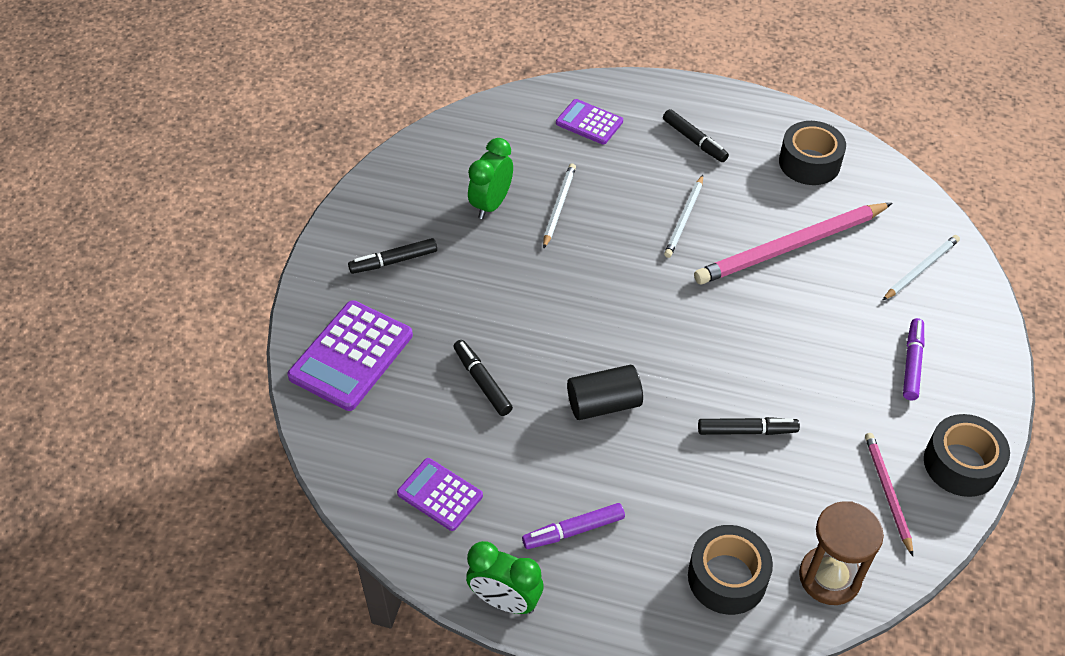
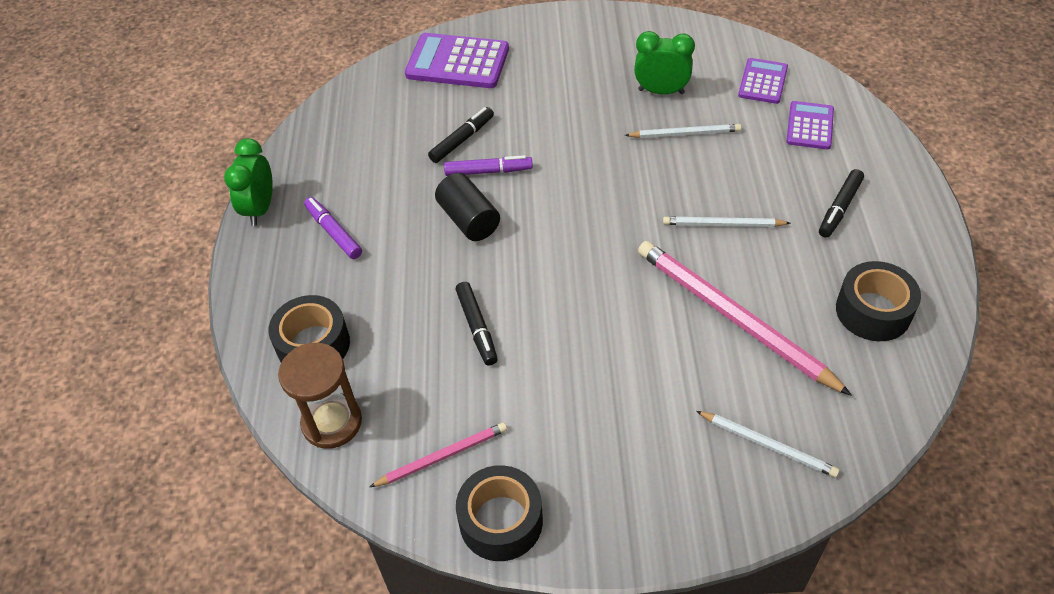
camera: 75 degrees right, 0 degrees up
black marker [348,238,437,274] -> none
purple calculator [397,458,483,531] -> purple calculator moved to [738,58,788,104]
purple marker [903,318,924,400] -> purple marker moved to [444,155,533,176]

